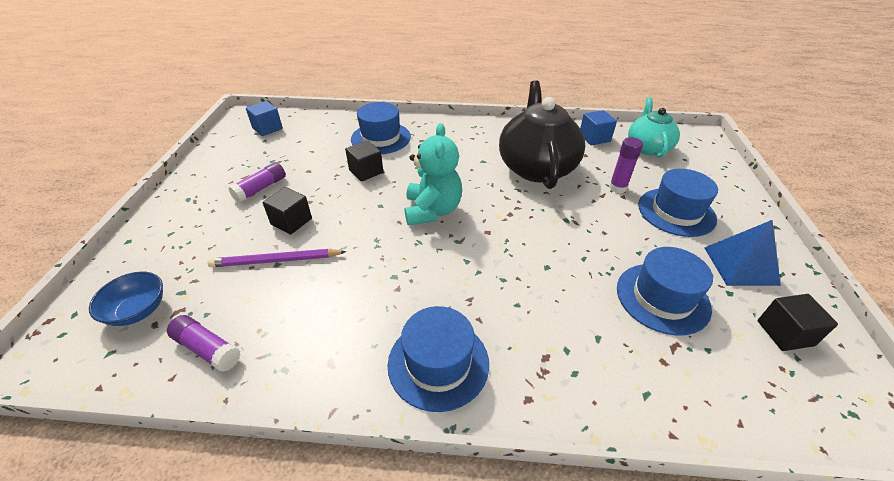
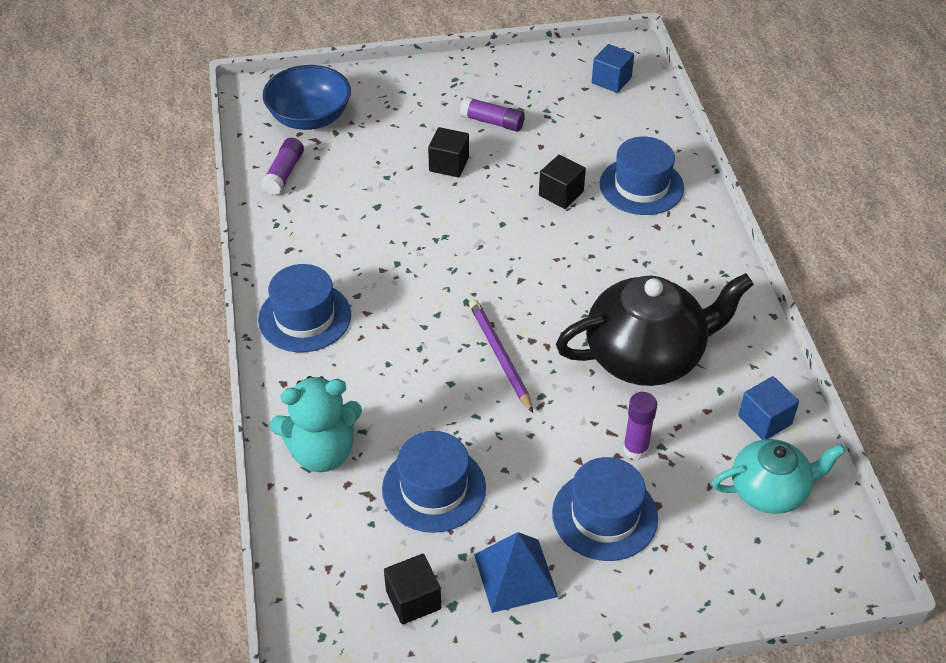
camera: 75 degrees right, 5 degrees up
blue bowl [89,272,163,326] -> blue bowl [262,65,351,130], size x1.57
purple pencil [207,249,347,267] -> purple pencil moved to [469,299,533,413]
turquoise teddy bear [405,123,462,226] -> turquoise teddy bear moved to [270,376,362,472]

